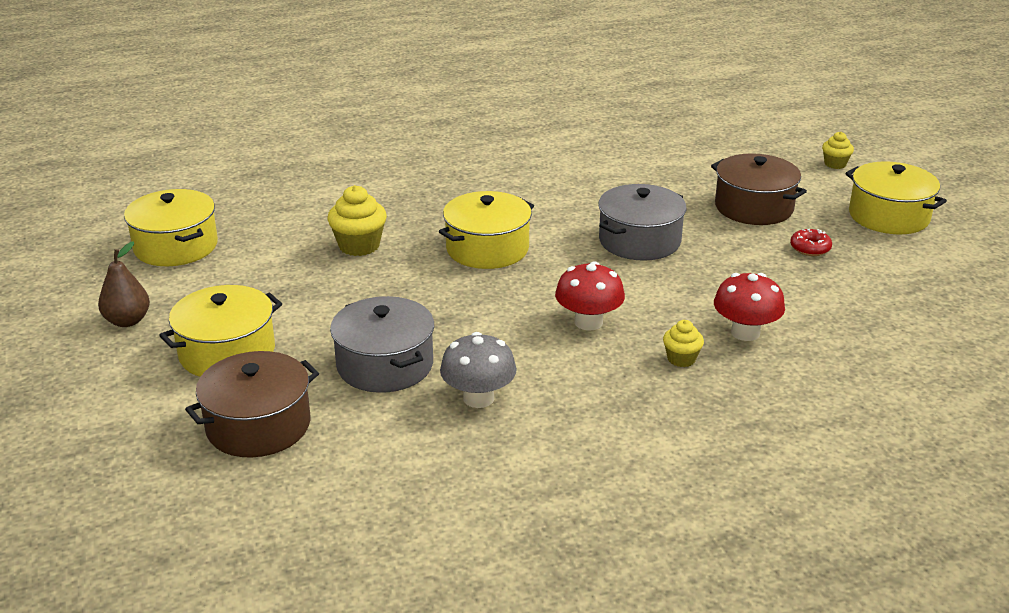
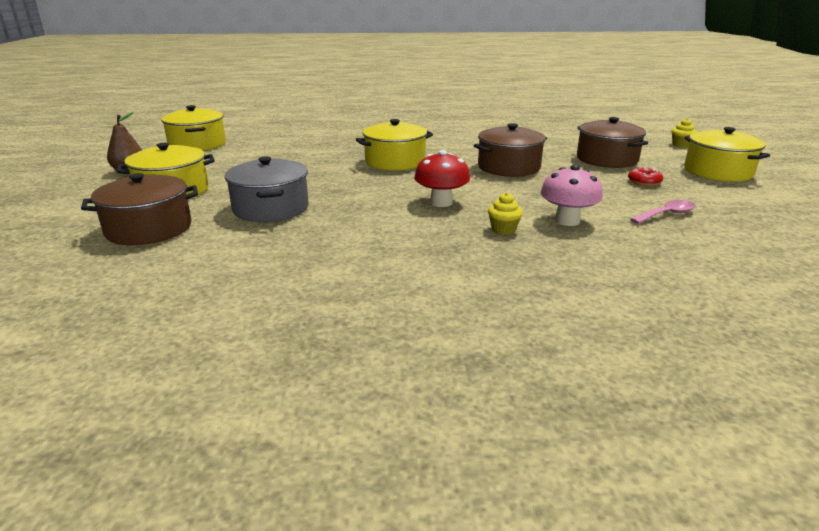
camera: 15 degrees right, 5 degrees down
yellow cupcake [328,185,387,256] -> none
grey mushroom [440,332,517,408] -> none
grey pot [598,184,687,261] -> brown pot [474,123,547,177]
red mushroom [714,273,785,341] -> pink mushroom [540,165,603,226]
none -> pink spoon [630,200,696,224]

